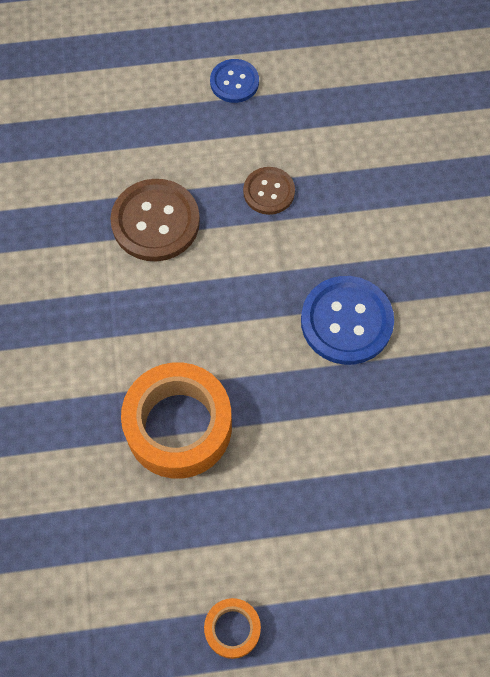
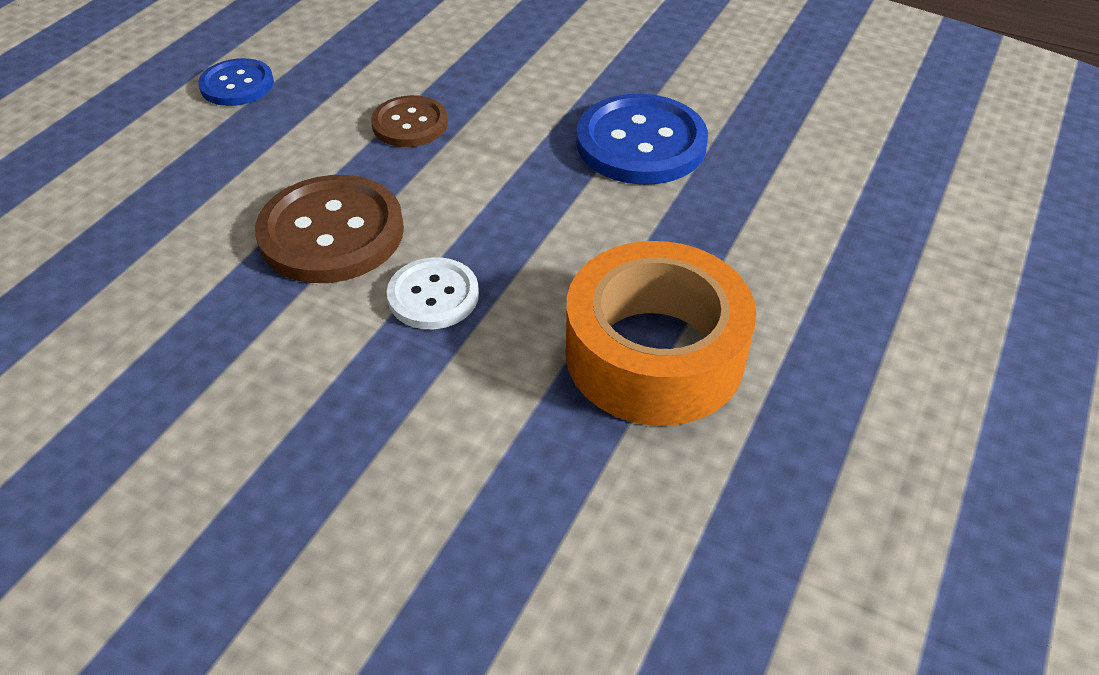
camera: 55 degrees left, 20 degrees down
orange tape [204,598,261,659] -> none
none -> white button [387,257,479,329]

